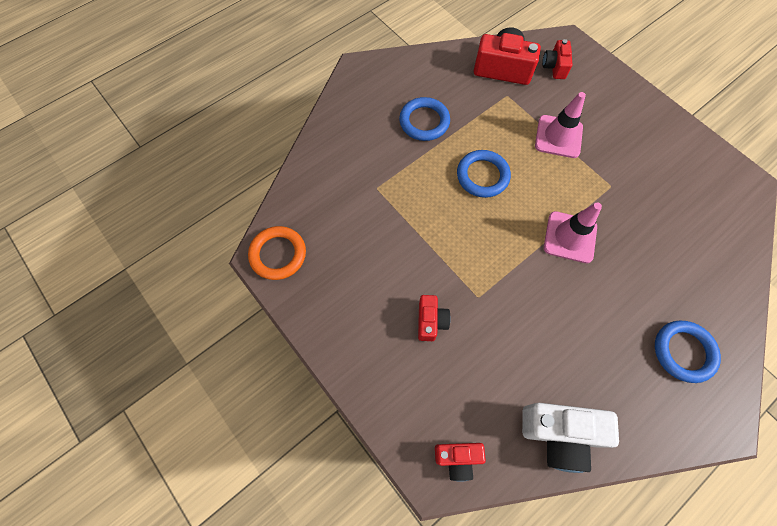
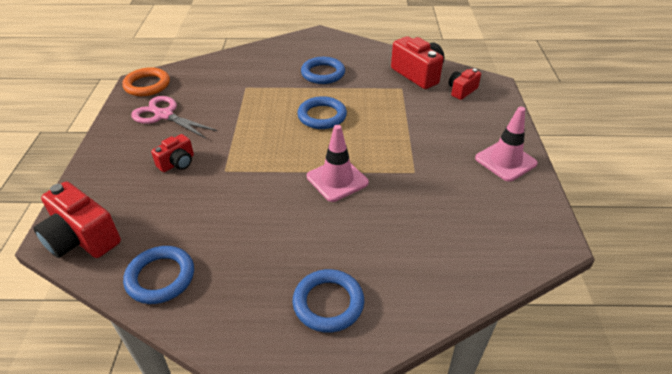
camera: 40 degrees right, 25 degrees down
red camera [435,443,486,482] -> red camera [34,182,121,258], size x1.73
white camera [522,403,619,473] -> blue ring [123,246,194,304]
pink traffic cone [535,92,586,158] -> pink traffic cone moved to [475,107,538,182]
none -> pink scissors [131,96,217,139]

